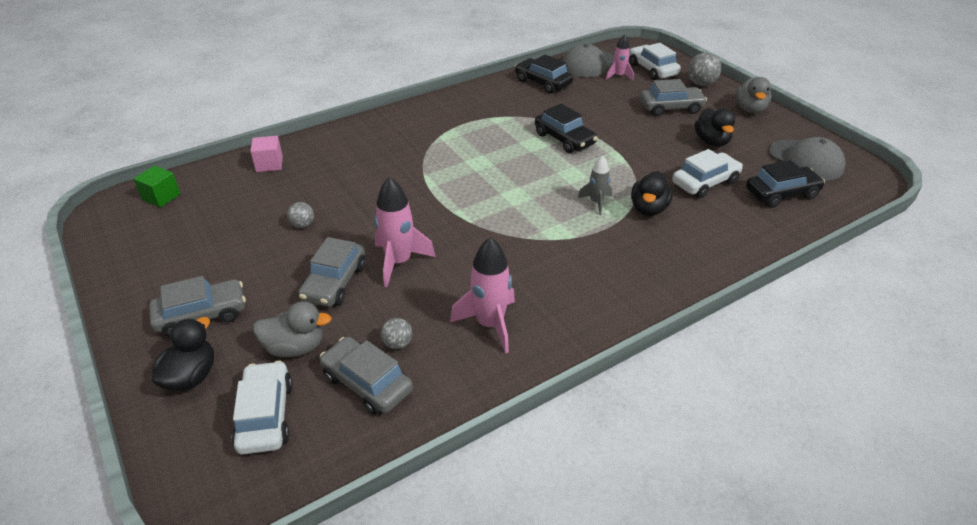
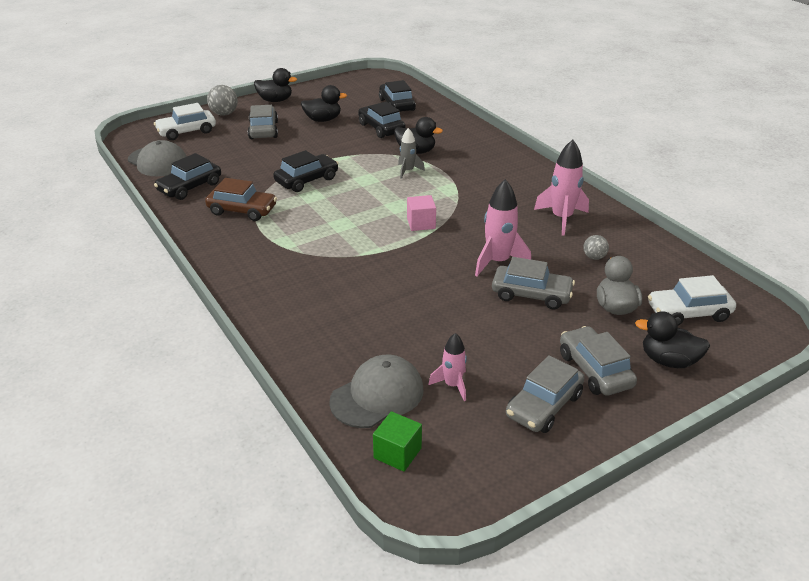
camera: 90 degrees left, 5 degrees down
pink cube [250,136,283,172] -> pink cube moved to [407,195,436,231]
grey ball [287,202,314,228] -> none
grey car [319,337,413,415] -> grey car moved to [506,355,584,433]
pink rocket [606,35,634,80] -> pink rocket moved to [429,333,467,401]
white car [672,149,743,198] -> black car [358,102,405,138]
grey duck [736,77,771,113] -> black duck [254,68,297,102]
grey cap [769,137,846,180] -> grey cap moved to [329,355,424,428]
none -> brown car [205,178,277,221]

